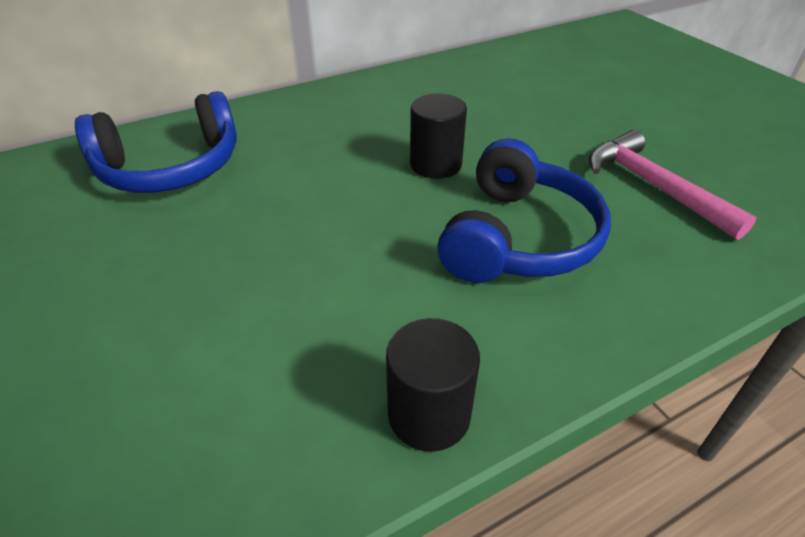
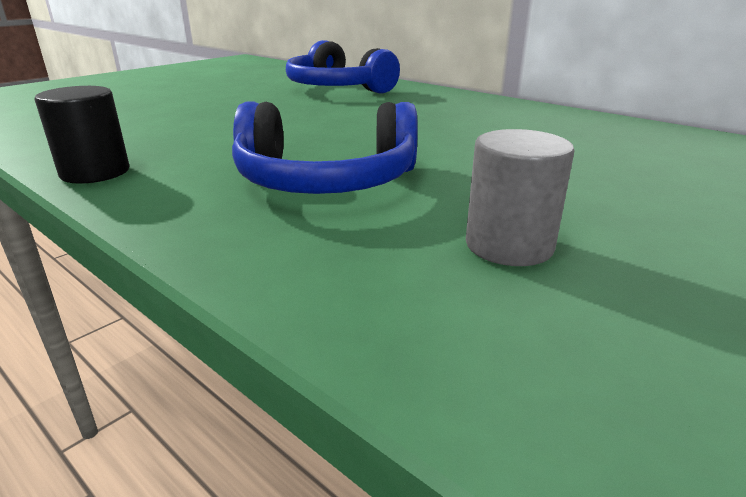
camera: 70 degrees right, 15 degrees down
black cylinder [410,94,467,179] -> none
pink hammer [589,130,757,240] -> grey cylinder [466,129,574,266]

